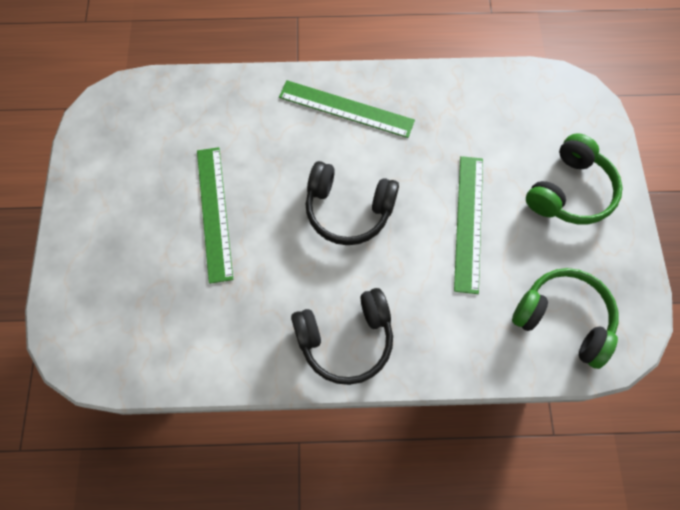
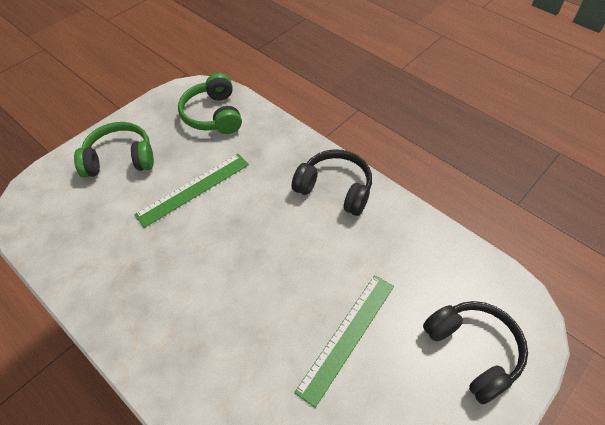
camera: 135 degrees left, 15 degrees down
green ruler [279,80,415,138] -> none
black headphones [306,161,399,245] -> black headphones moved to [423,301,528,404]

